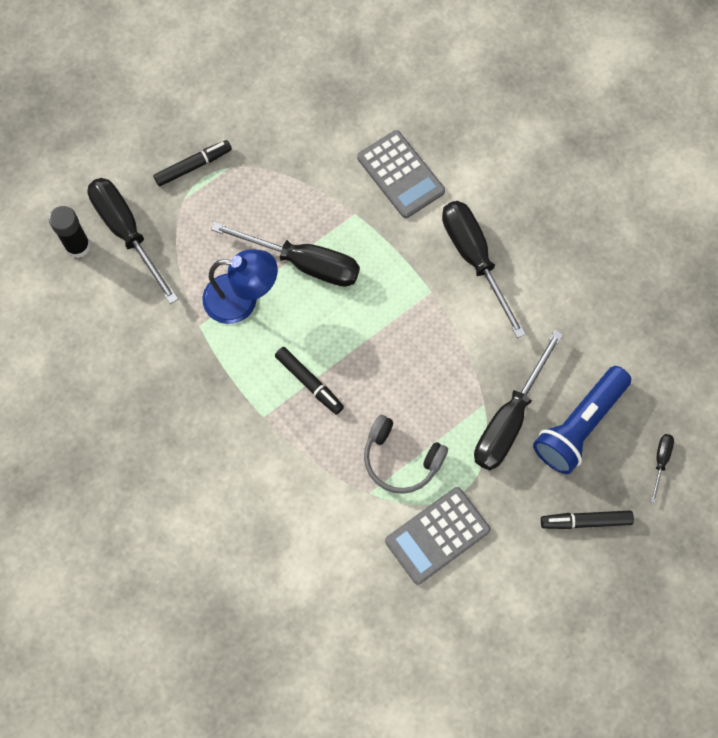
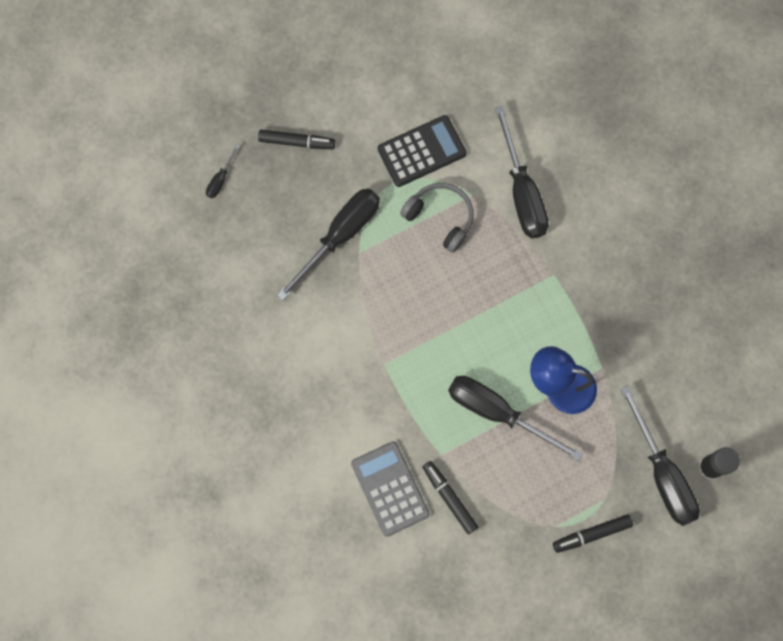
camera: 170 degrees left, 5 degrees up
black marker [275,347,344,415] -> black marker moved to [422,461,478,534]
grey calculator [385,487,491,585] -> black calculator [378,115,466,187]
black screwdriver [442,201,526,338] -> black screwdriver moved to [495,106,549,238]
blue flashlight [533,366,631,474] -> none

